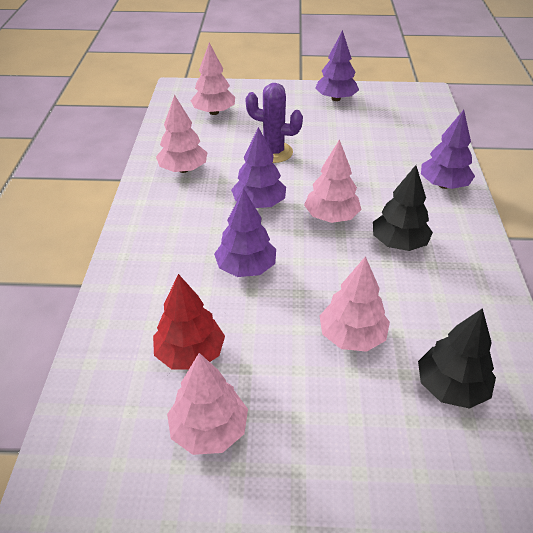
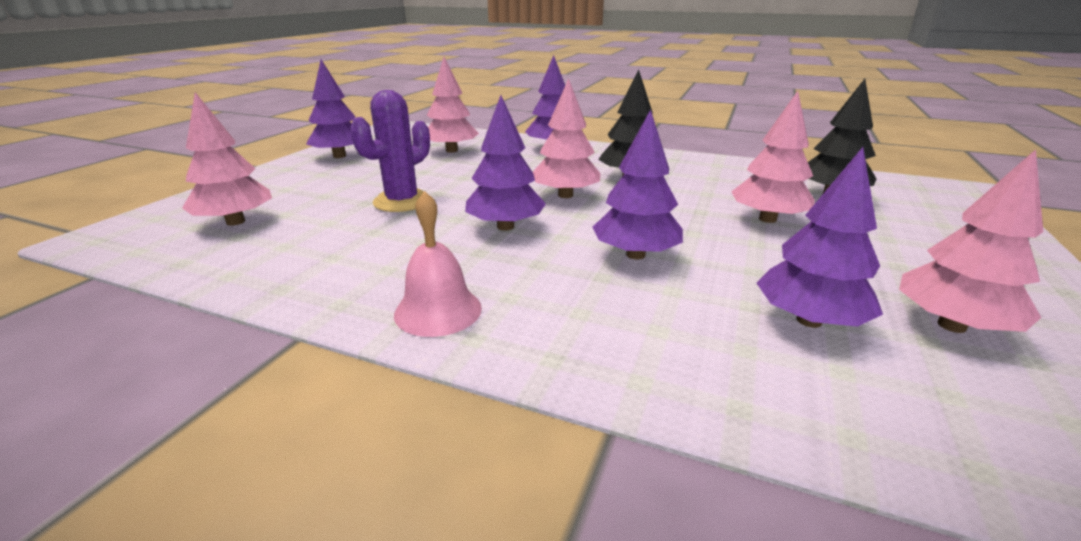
camera: 70 degrees left, 15 degrees down
red tree [153,274,225,370] -> purple tree [757,147,883,328]
pink tree [156,95,207,173] -> pink tree moved to [427,57,479,153]
none -> pink bell [394,191,482,337]

